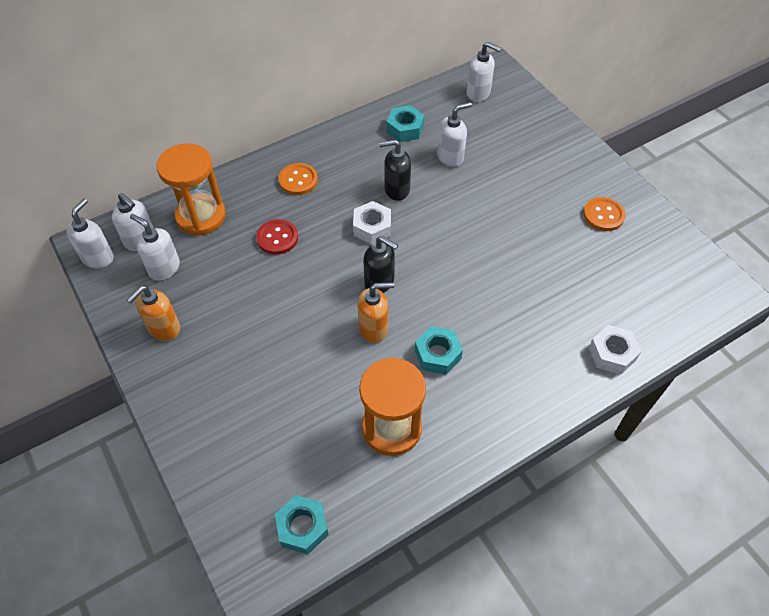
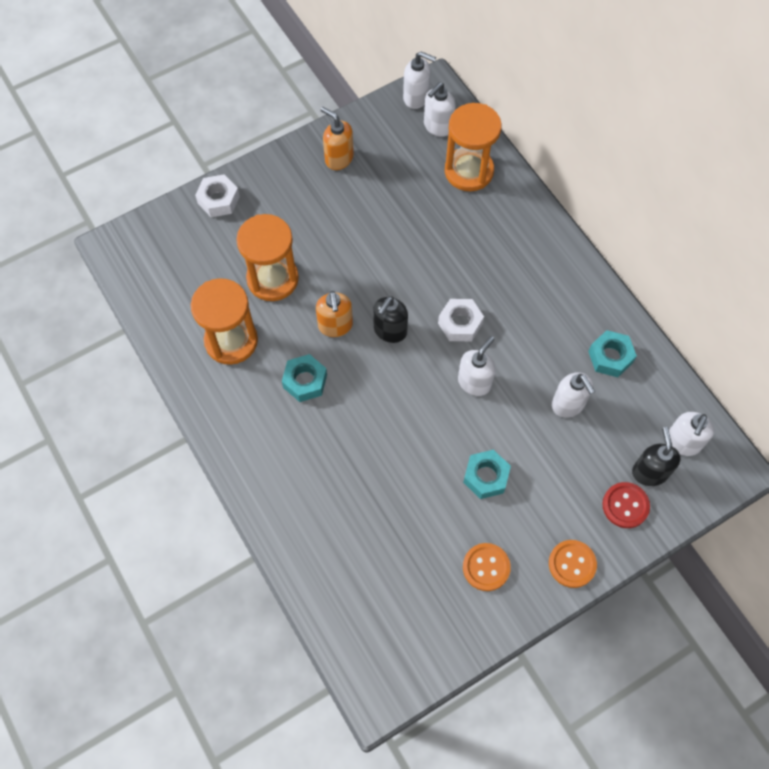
camera: 90 degrees right, 10 degrees up
white soap dispenser [130,214,180,281] -> white soap dispenser moved to [458,336,496,396]
red button [256,219,298,255] -> red button moved to [602,482,650,528]
turquoise nut [275,495,329,554] -> turquoise nut moved to [463,450,511,499]
orange button [278,163,318,195] -> orange button moved to [549,540,597,588]
black soap dispenser [379,139,411,201] -> black soap dispenser moved to [632,427,681,486]
white nut [589,325,641,374] -> white nut moved to [195,174,240,217]
none -> orange hourglass [236,214,299,301]

